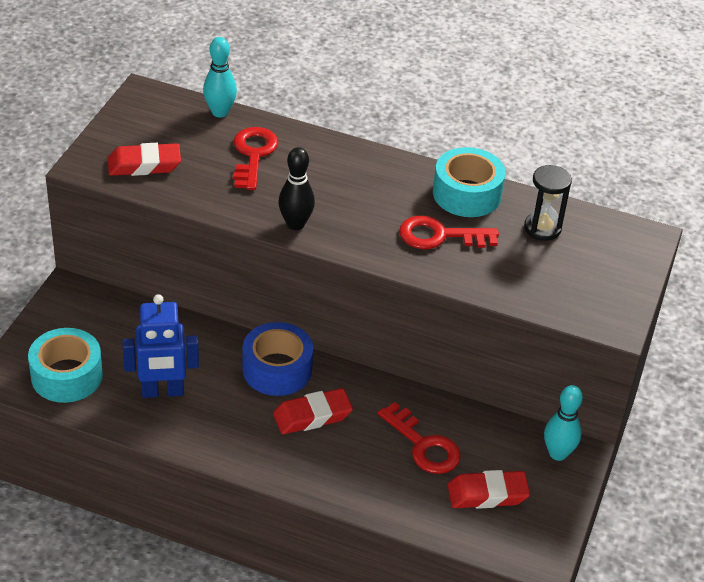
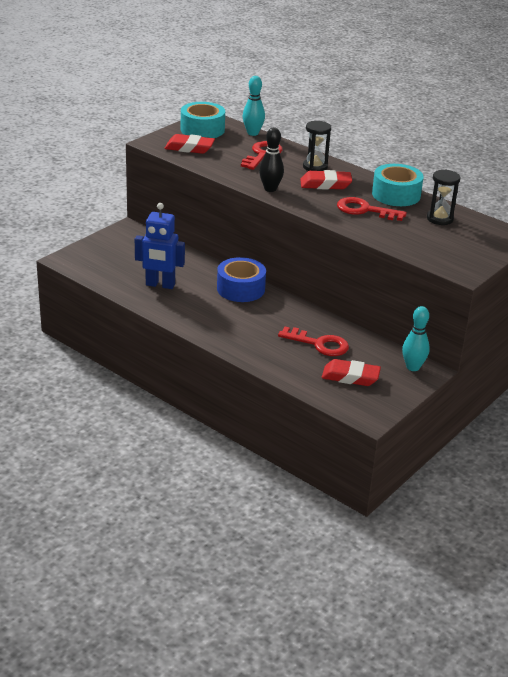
camera: 20 degrees right, 10 degrees down
turquoise tape [28,328,103,403] -> turquoise tape moved to [181,102,225,138]
red eraser [273,388,353,434] -> red eraser moved to [300,170,352,190]
red key [378,402,461,474] -> red key turned 45 degrees counterclockwise [278,327,349,356]
none -> black hourglass [303,121,331,171]

